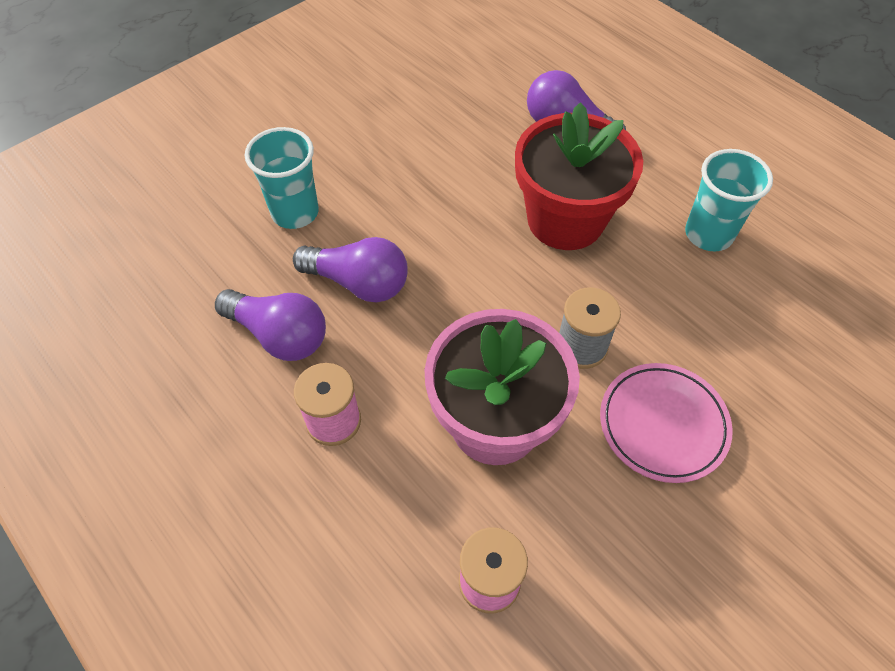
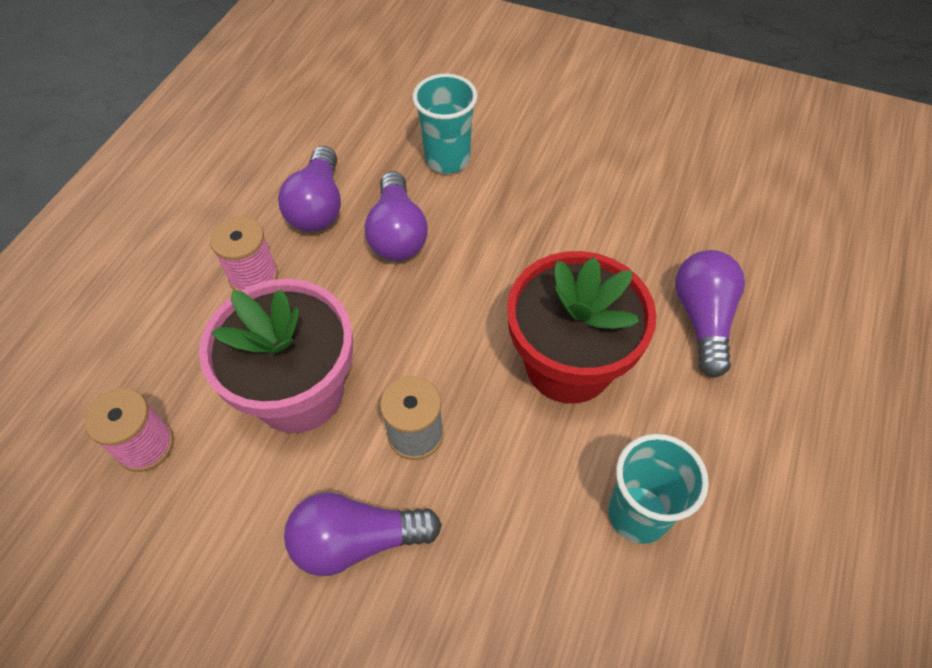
camera: 65 degrees right, 0 degrees up
pink plate [600,363,733,483] -> purple light bulb [284,492,442,576]

